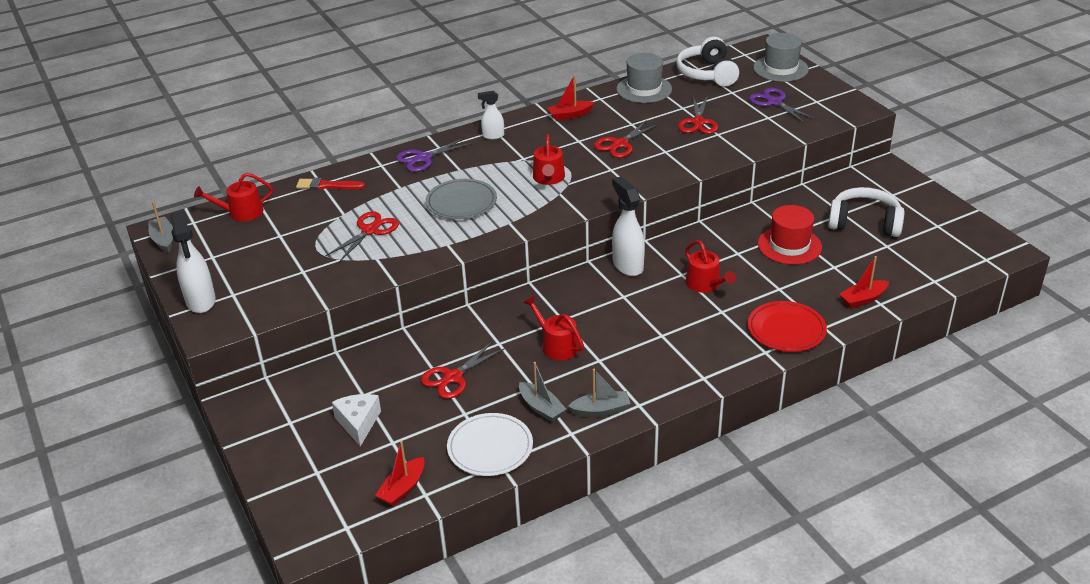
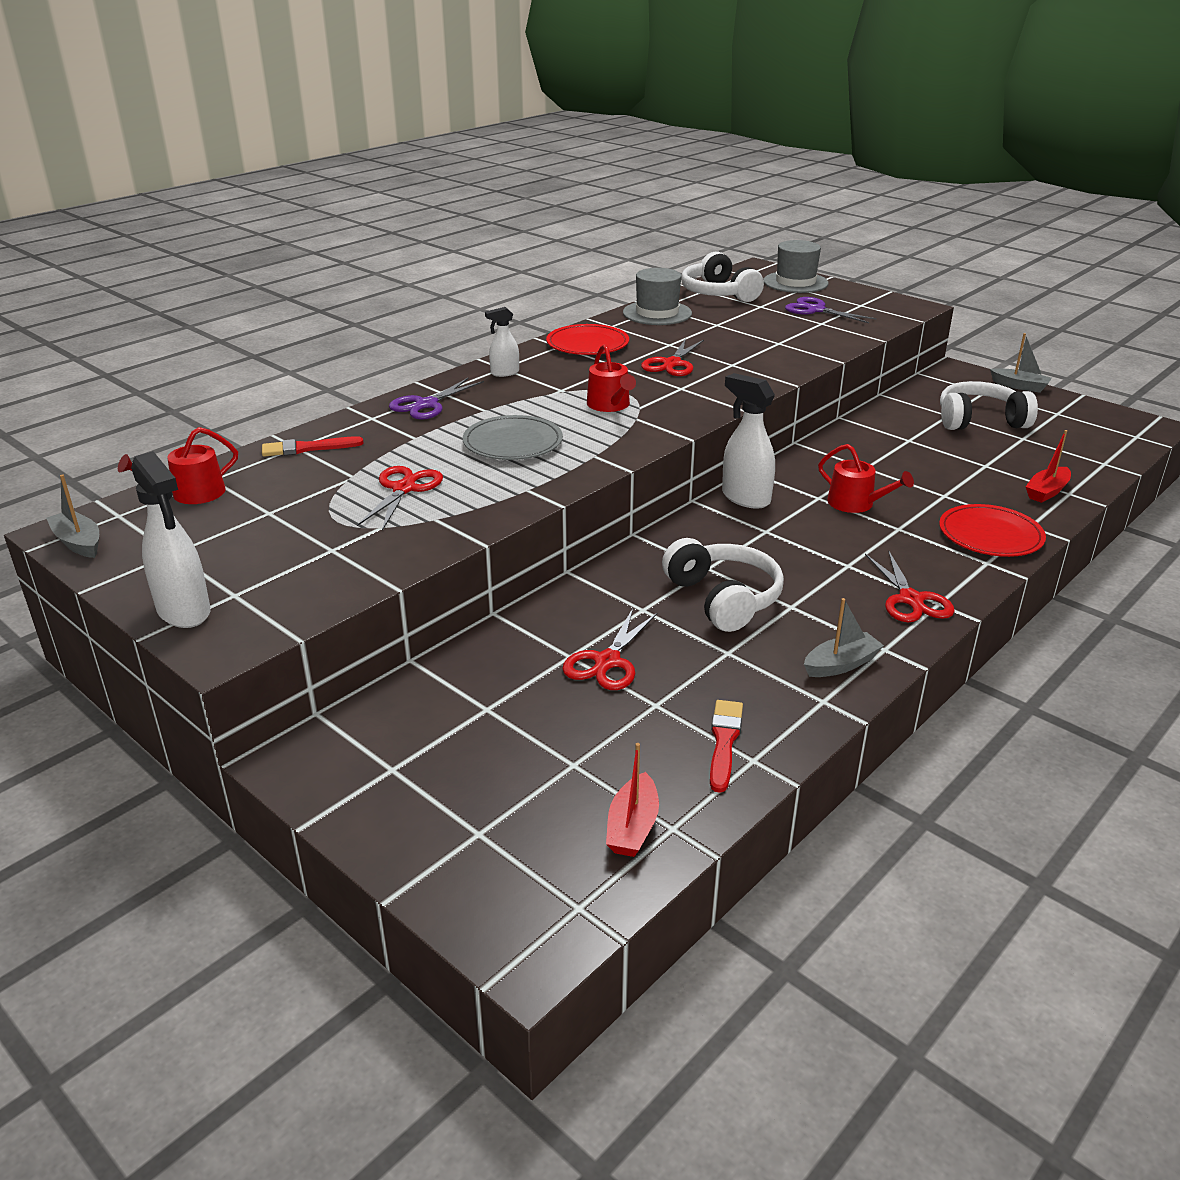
camera: 20 degrees left, 5 degrees down
white cheese [332,394,381,447] -> none
white plate [447,413,533,476] -> red brush [710,700,743,793]
grey boat [519,362,566,422] -> grey boat moved to [990,333,1052,393]
red watering can [523,296,584,360] -> white headphones [662,538,784,632]
red boat [548,75,595,121] -> red plate [546,324,629,355]
red scissors [678,96,718,134] -> red scissors moved to [865,550,955,622]
red hat [758,205,822,265] -> none

